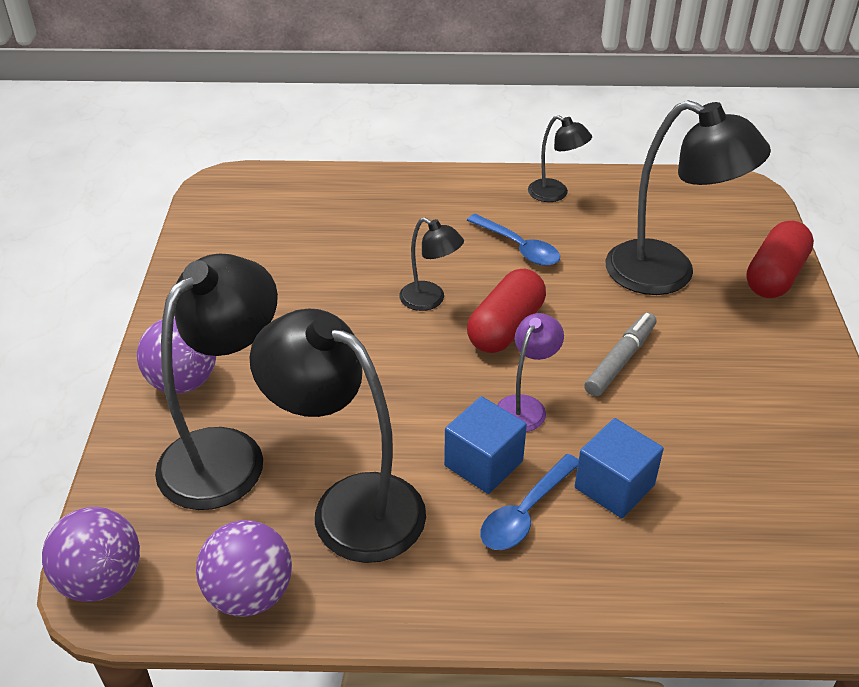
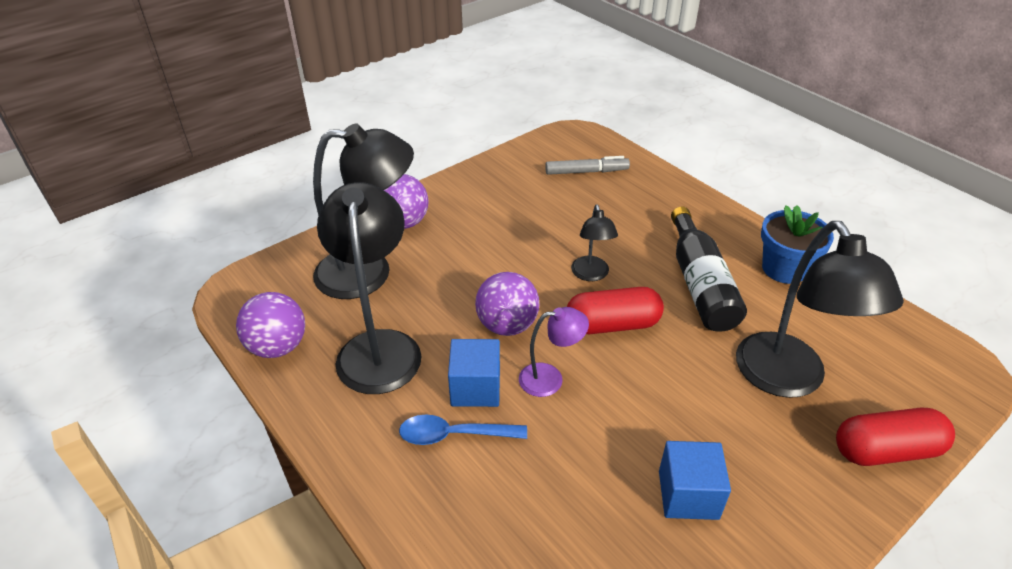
camera: 50 degrees right, 0 degrees up
purple ball [42,507,140,602] -> purple ball moved to [475,272,540,336]
blue spoon [467,214,560,266] -> black bottle [671,206,747,332]
black lamp [528,115,592,202] -> blue flower pot [761,205,834,284]
blue cube [575,418,664,518] -> blue cube moved to [659,441,731,520]
grey marker [584,313,656,396] -> grey marker moved to [545,156,630,175]

